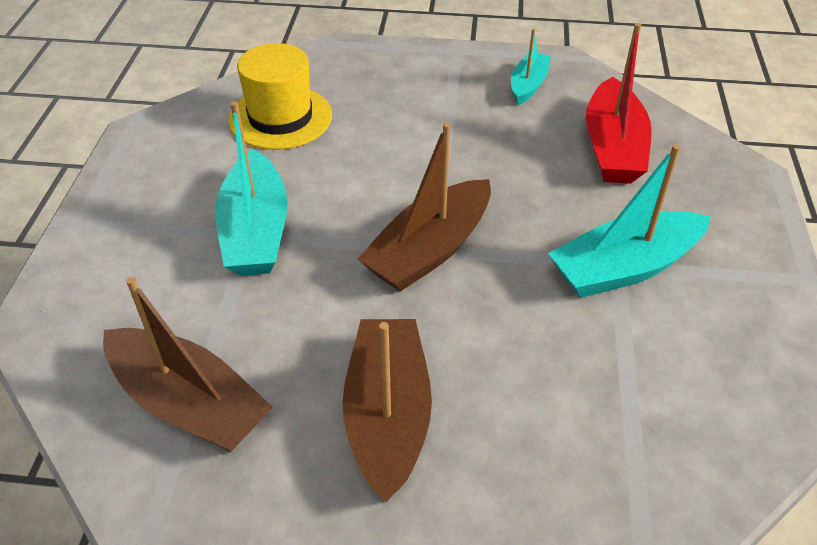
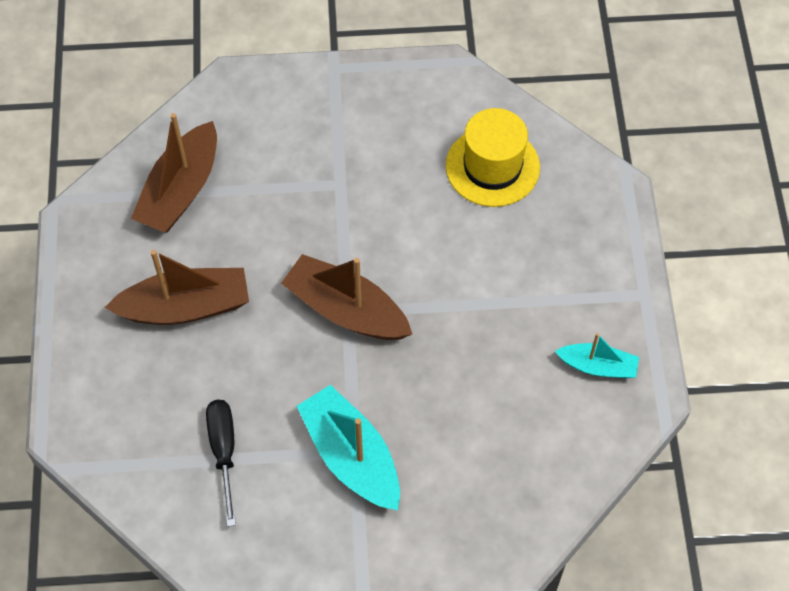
camera: 80 degrees right, 15 degrees up
turquoise boat [215,101,287,276] -> none
red boat [586,23,652,184] -> none
none -> black screwdriver [206,400,236,527]

